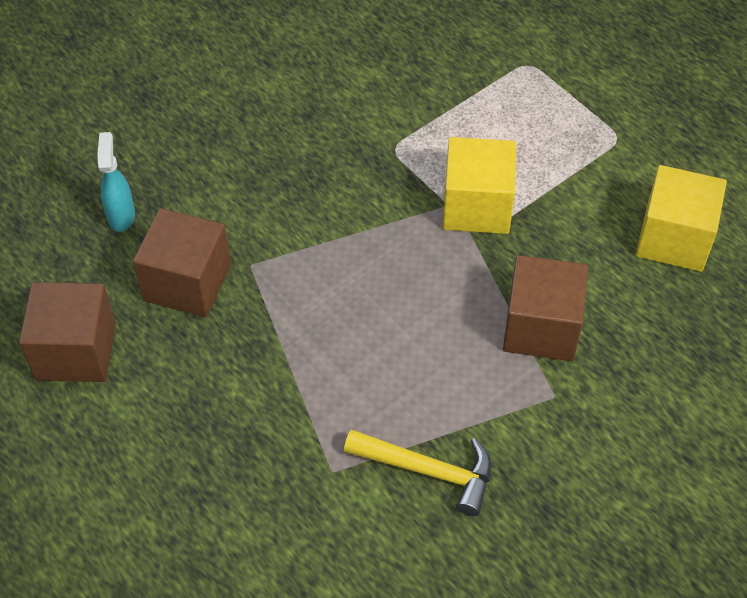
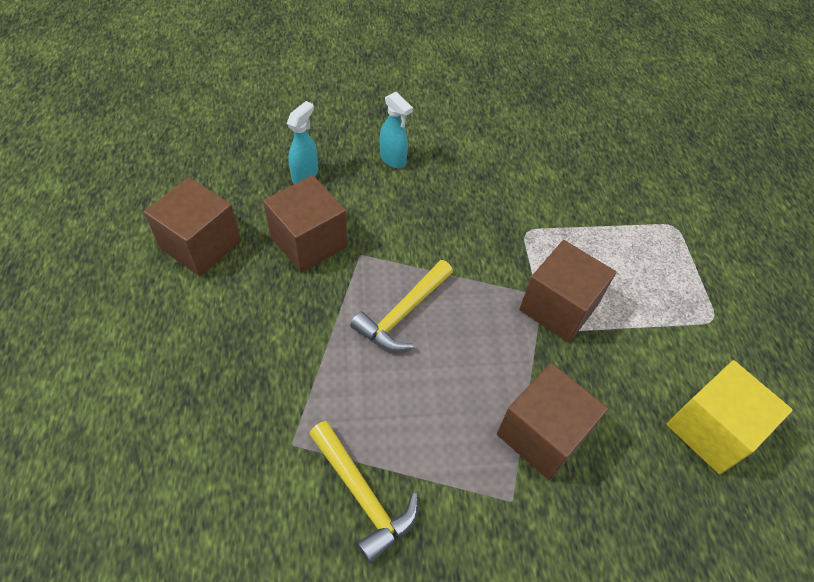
camera: 30 degrees right, 0 degrees up
yellow cube [443,137,516,234] -> brown cube [519,240,616,343]
none -> yellow hammer [350,260,453,352]
none -> turquoise spray bottle [380,92,413,168]

